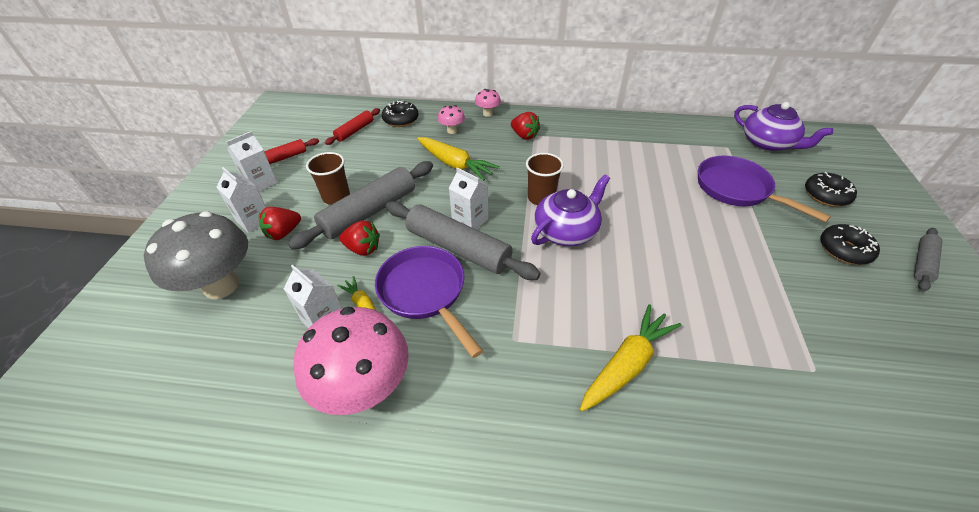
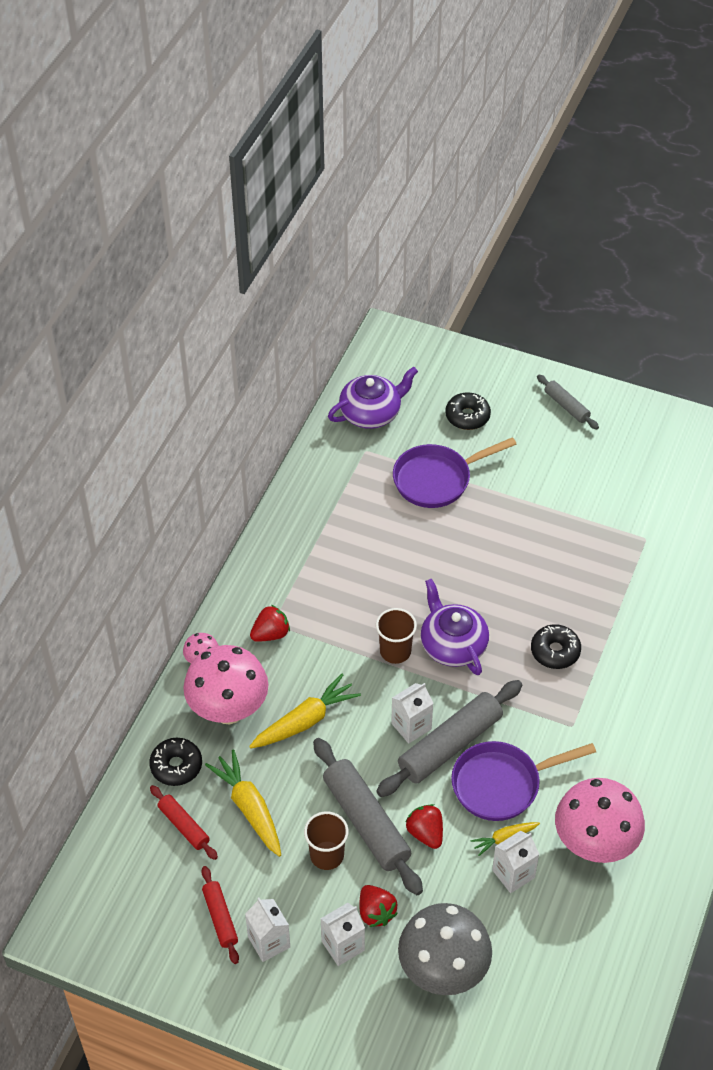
camera: 75 degrees left, 5 degrees up
red strawberry [339,221,380,256] -> red strawberry turned 60 degrees counterclockwise [406,804,443,849]
pink mushroom [438,105,465,134] -> pink mushroom [183,645,268,724], size x2.26
yellow carrot [580,304,681,411] -> yellow carrot moved to [205,749,281,857]
black donut [821,224,880,265] -> black donut moved to [531,624,581,669]

